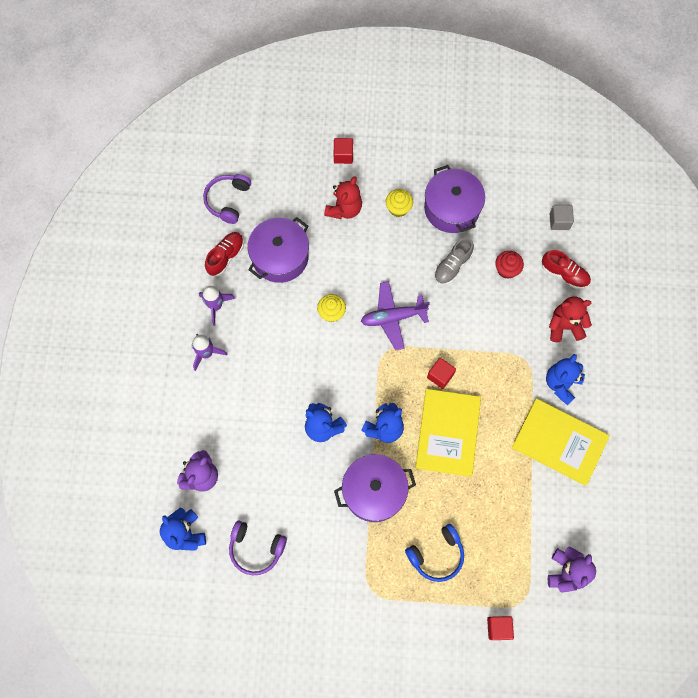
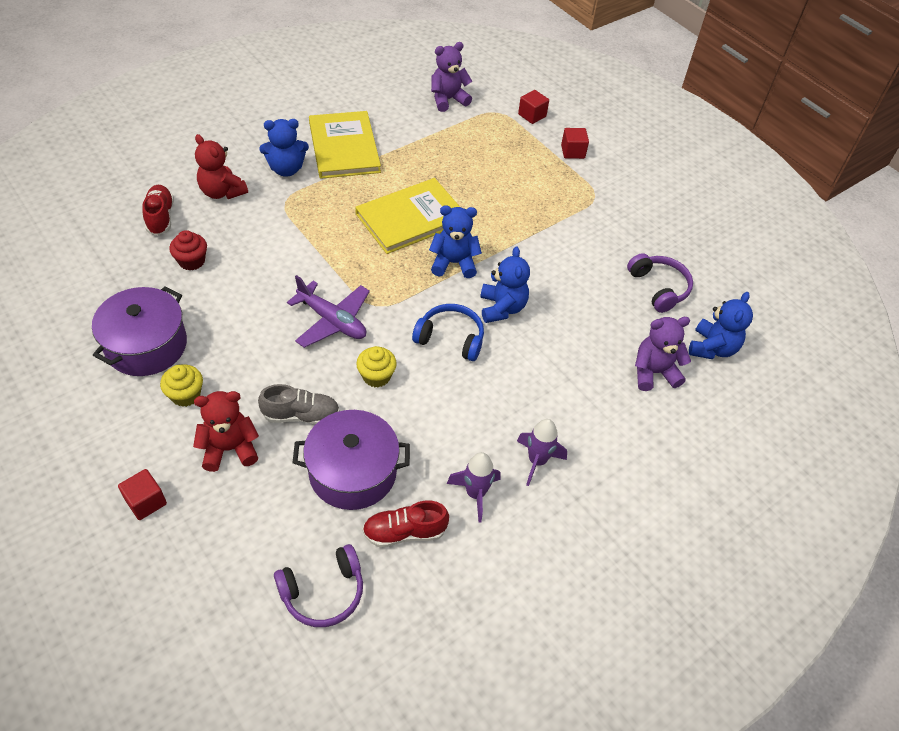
camera: 135 degrees left, 20 degrees down
purple pot [334,454,416,522] -> none
blue headphones [405,524,464,582] -> blue headphones moved to [412,304,484,361]
red cube [427,358,456,389] -> red cube moved to [561,128,589,159]
grey shoe [434,238,474,285] -> grey shoe moved to [258,384,340,424]
grey cube [550,205,574,230] -> none

